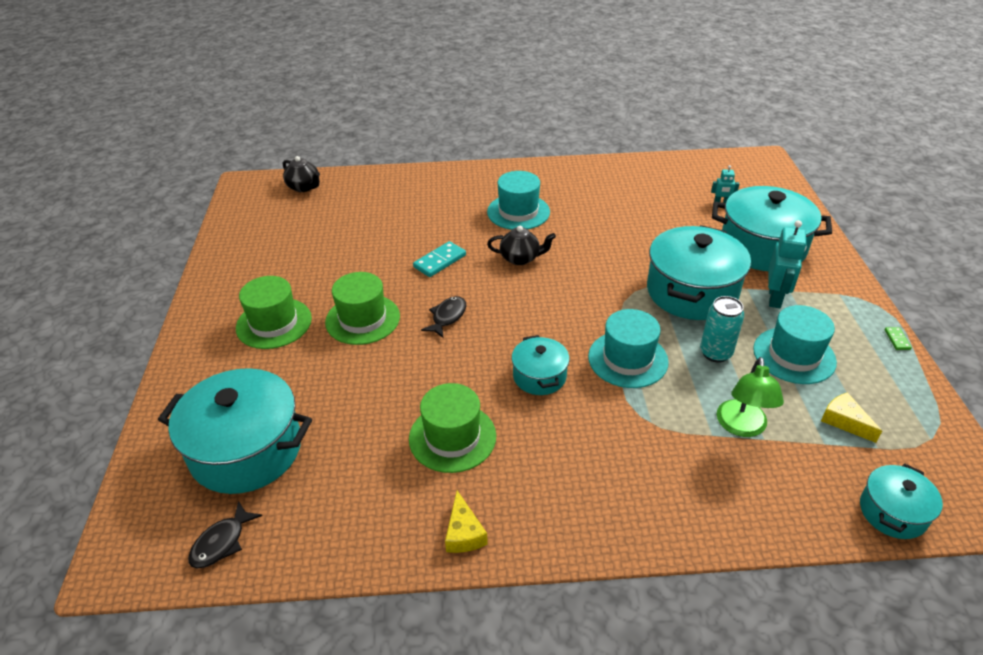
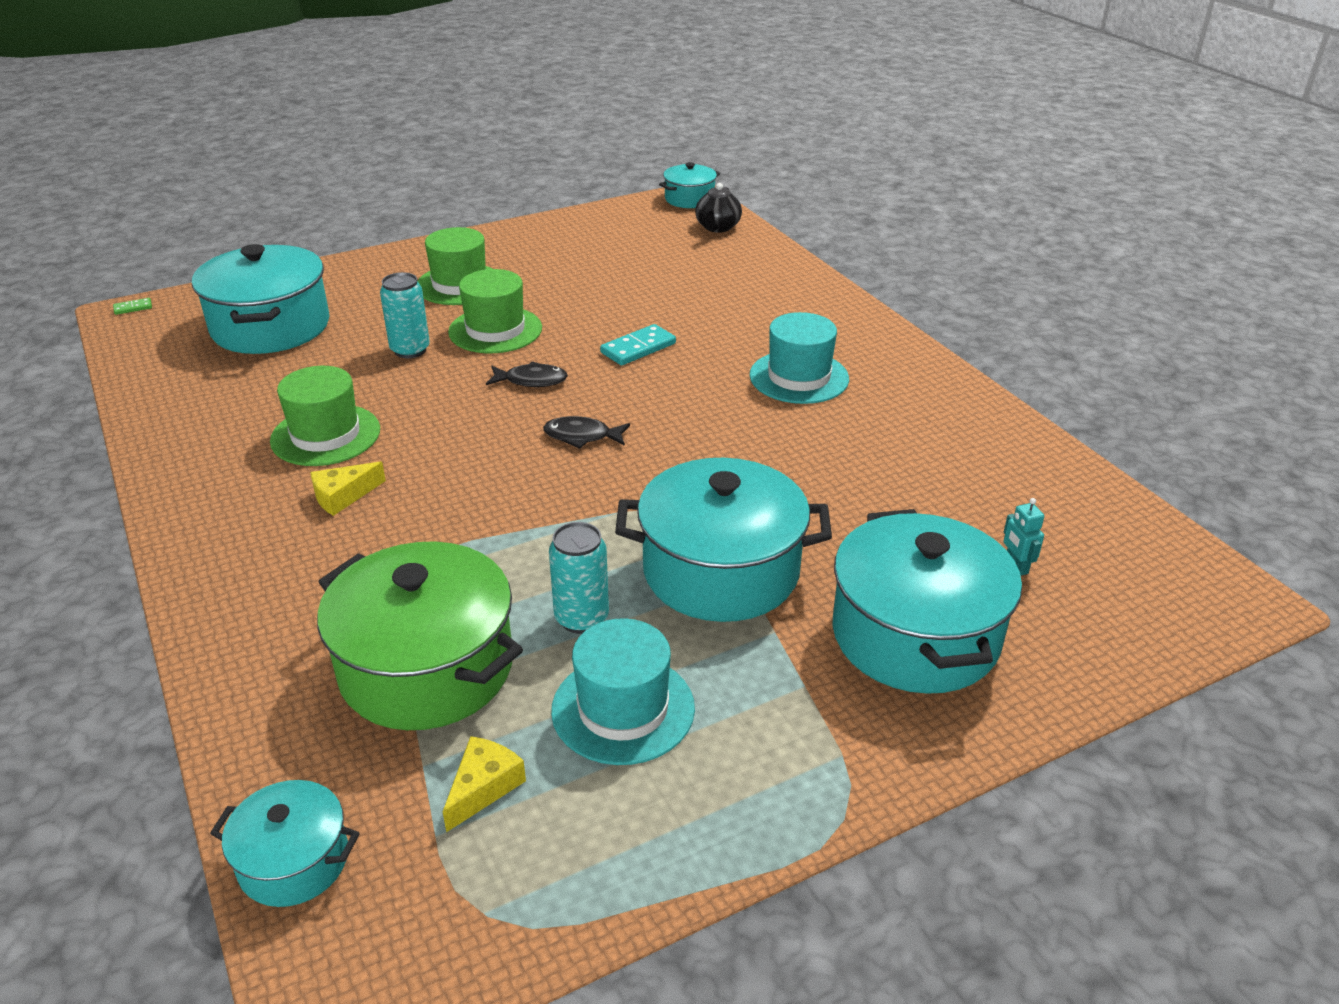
camera: 65 degrees right, 5 degrees down
black fish [188,501,262,569] -> black fish moved to [543,416,630,449]
turquoise domino [413,241,466,277] -> turquoise domino turned 60 degrees counterclockwise [600,324,676,366]
yellow cheese [445,490,488,553] -> yellow cheese moved to [310,461,386,516]
black teapot [487,226,556,265] -> none
turquoise pot [511,335,570,395] -> turquoise pot moved to [659,162,720,208]
turquoise hat [588,309,669,388] -> none
green lamp [717,357,784,437] -> green pot [317,541,523,730]
turquoise robot [768,220,807,308] -> none
green domino [885,327,912,350] -> green domino moved to [113,298,152,315]
none -> turquoise can [380,272,430,358]

